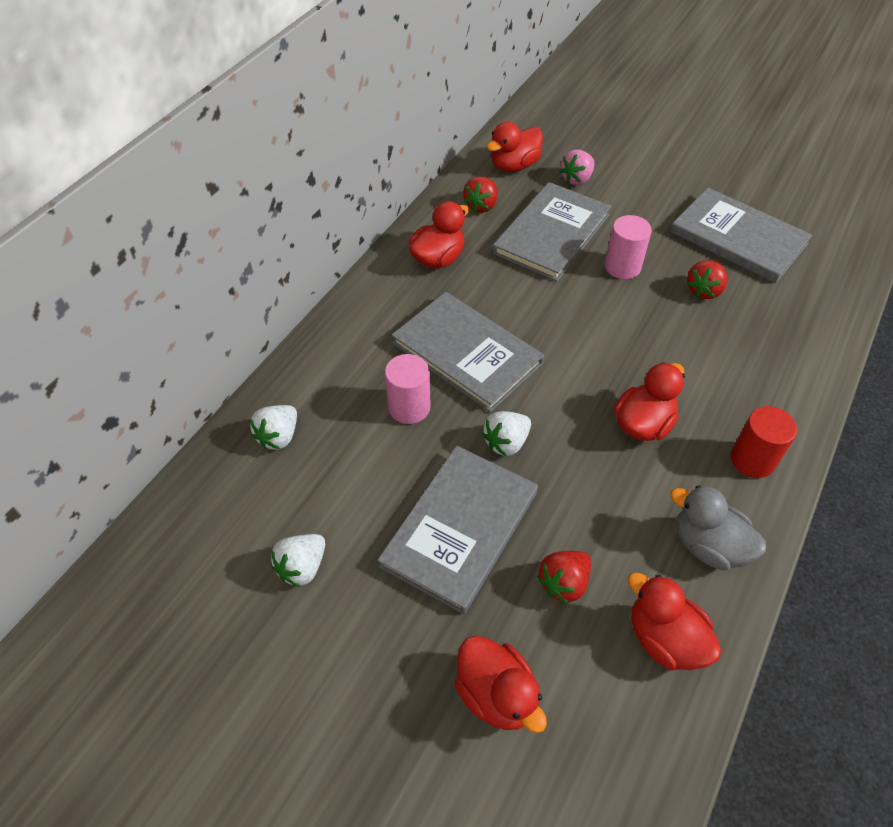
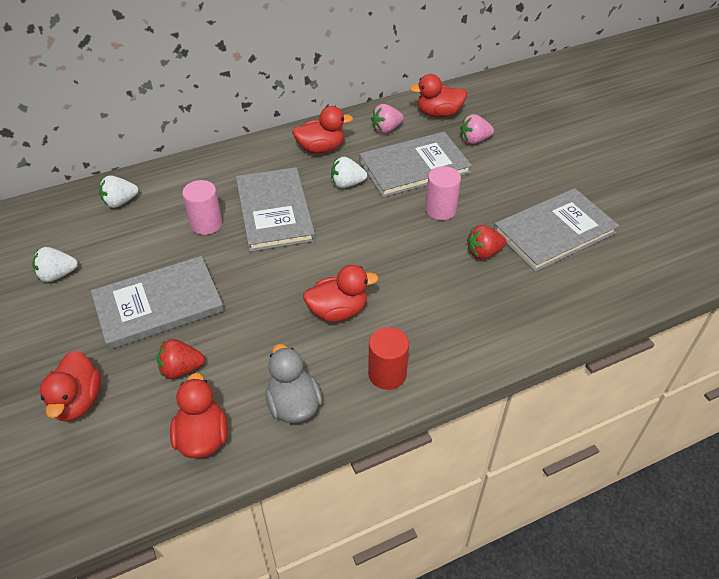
camera: 35 degrees right, 5 degrees down
red strawberry [463,176,498,213] -> pink strawberry [371,104,404,134]
white strawberry [482,411,531,456] -> white strawberry moved to [331,157,367,188]
grey book [670,188,812,283] -> grey book turned 75 degrees clockwise [494,188,619,272]

